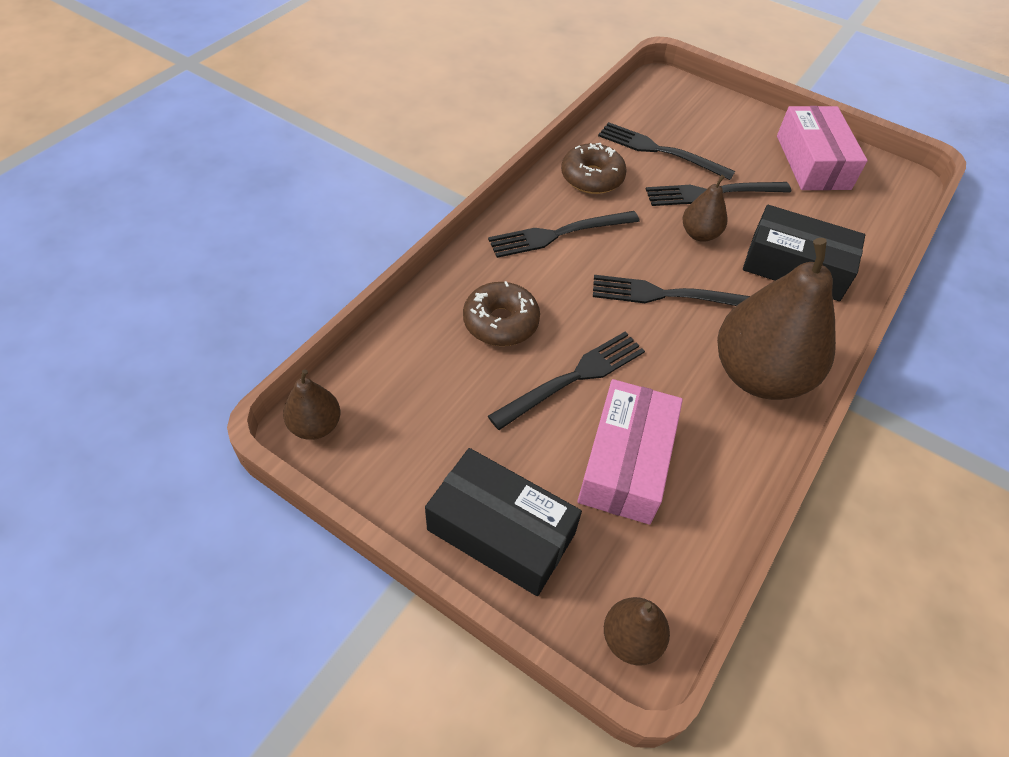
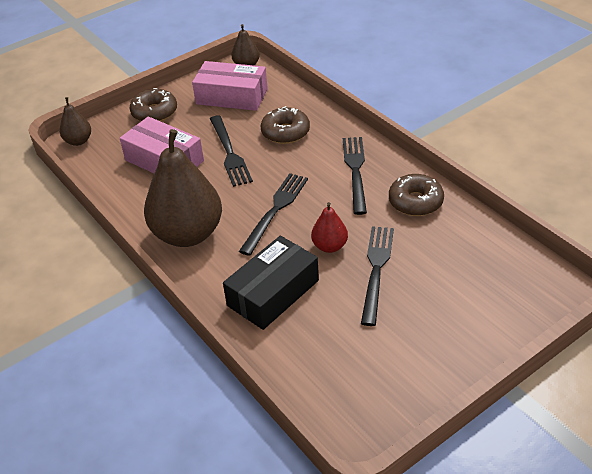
camera: 115 degrees right, 10 degrees down
black box [425,448,582,596] -> brown donut [130,88,177,121]
black fork [598,122,735,180] -> none
brown pear [682,175,727,242] -> red pear [311,202,348,253]
pink box [777,106,868,190] -> pink box moved to [192,61,268,111]

